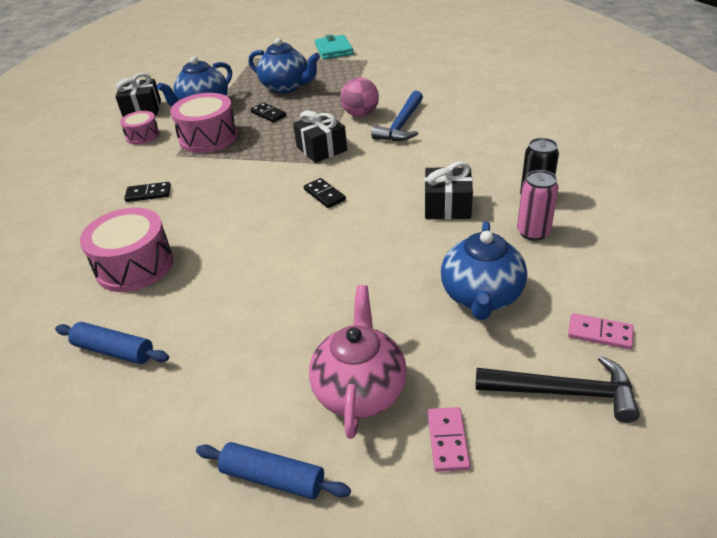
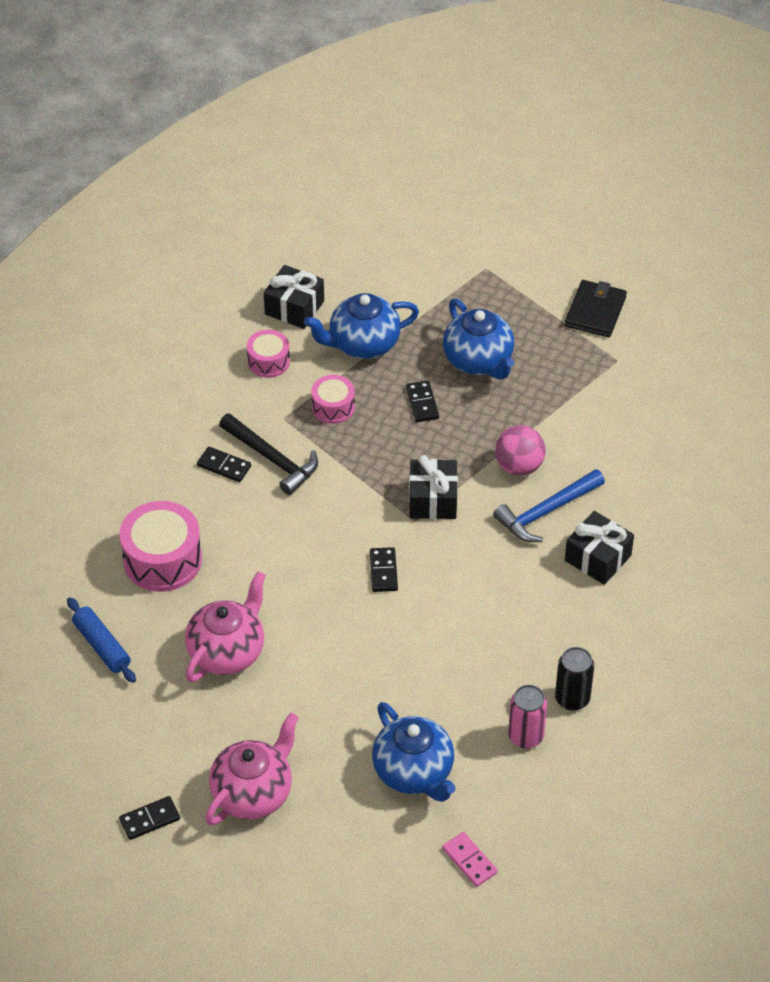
camera: 30 degrees right, 10 degrees up
pink drum [170,93,238,153] -> pink drum [311,375,355,424], size x0.58
blue rolling pin [196,442,351,500] -> black domino [119,796,180,840]
turquoise wallet [315,35,353,59] -> black wallet [565,280,627,337]
black gift [424,161,473,219] -> black gift moved to [565,511,634,585]
pink domino [428,407,470,472] -> none
blue teapot [441,221,527,320] -> blue teapot turned 75 degrees counterclockwise [372,702,456,802]
black hammer [476,356,640,423] -> black hammer moved to [219,413,318,495]
none -> pink teapot [185,572,266,682]

